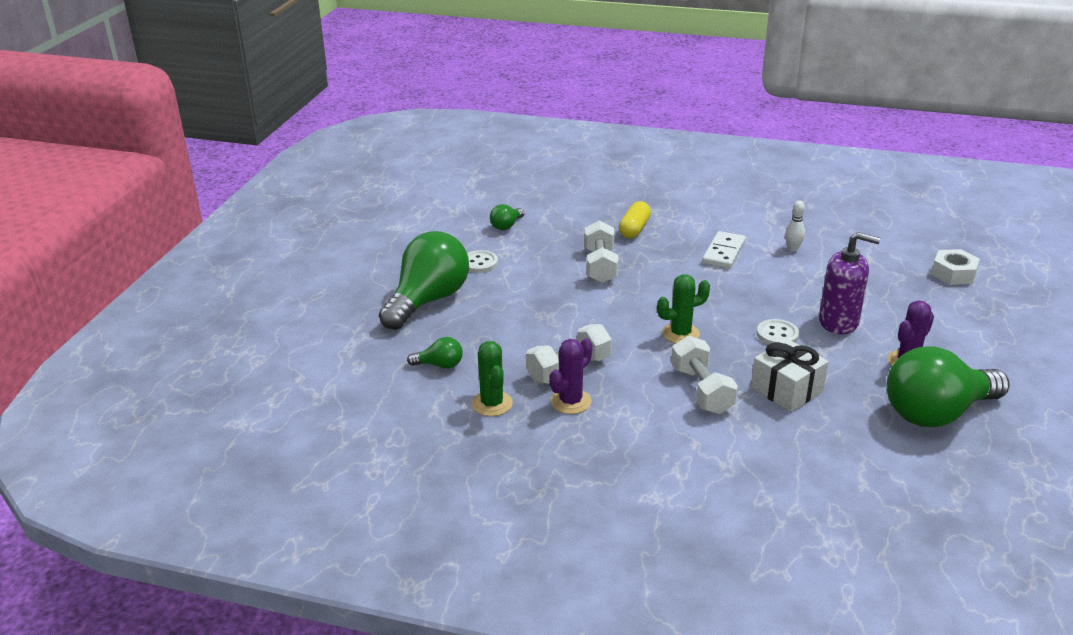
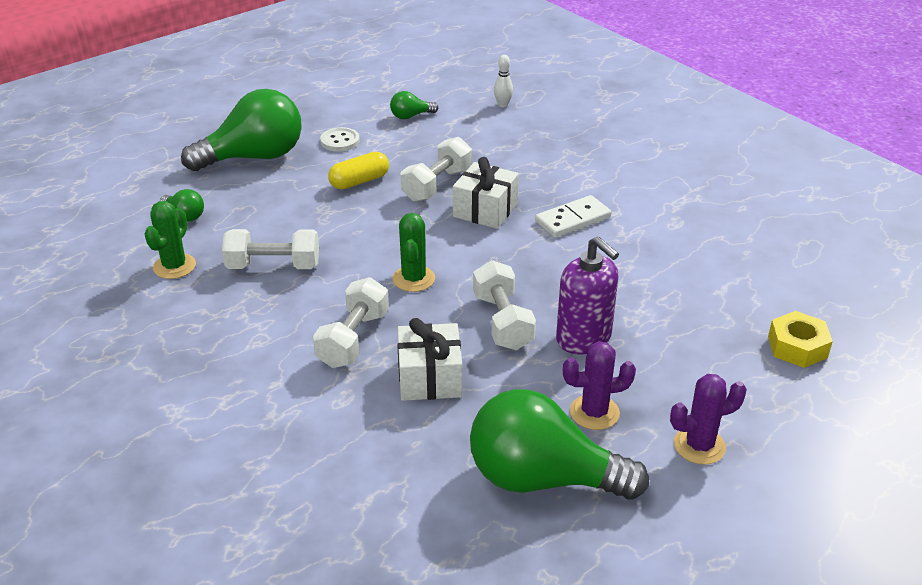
camera: 35 degrees right, 5 degrees up
purple cactus [549,338,592,414] -> purple cactus moved to [670,374,747,465]
yellow capsule [619,201,651,238] -> yellow capsule moved to [328,152,389,189]
green cactus [657,274,710,343] -> green cactus turned 75 degrees clockwise [392,213,435,292]
white button [757,319,799,345] -> white dumbbell [473,260,536,350]
white bowling pin [785,201,805,251] -> white bowling pin moved to [494,55,513,107]
white nut [931,249,980,285] -> yellow nut [768,311,833,368]
none -> white gift [453,157,519,229]

